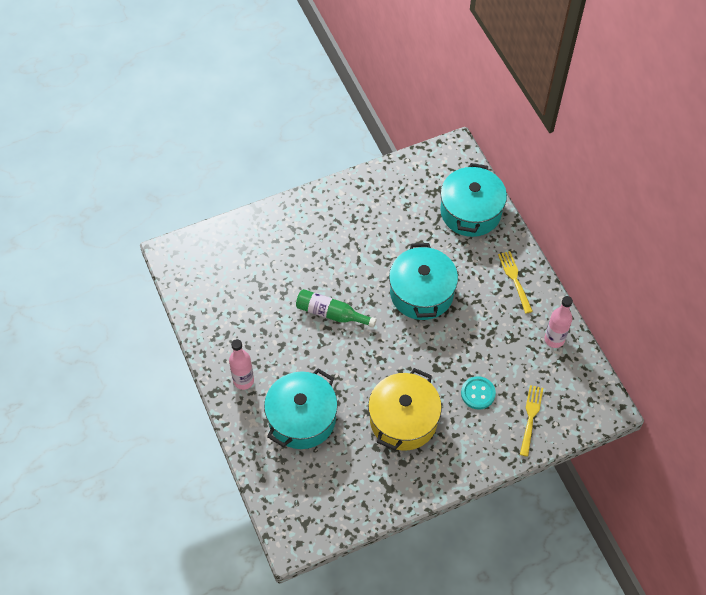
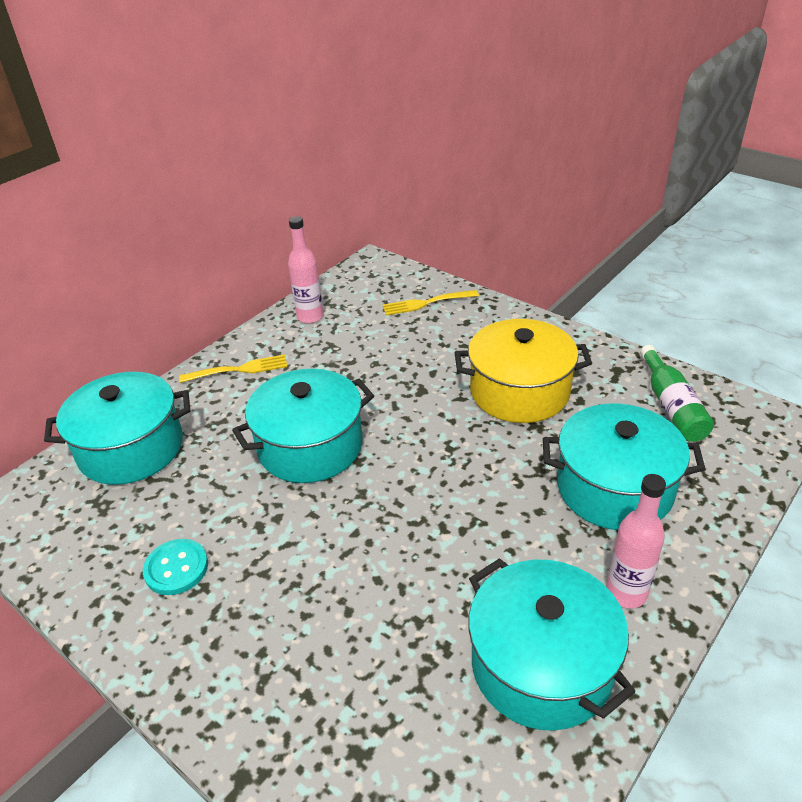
camera: 115 degrees left, 20 degrees down
green bottle [296,289,377,328] -> green bottle moved to [640,345,714,442]
turquoise button [461,376,496,409] -> turquoise button moved to [143,539,208,595]
yellow fork [498,251,533,314] -> yellow fork turned 150 degrees counterclockwise [179,354,287,383]
none -> turquoise pot [468,558,635,731]

